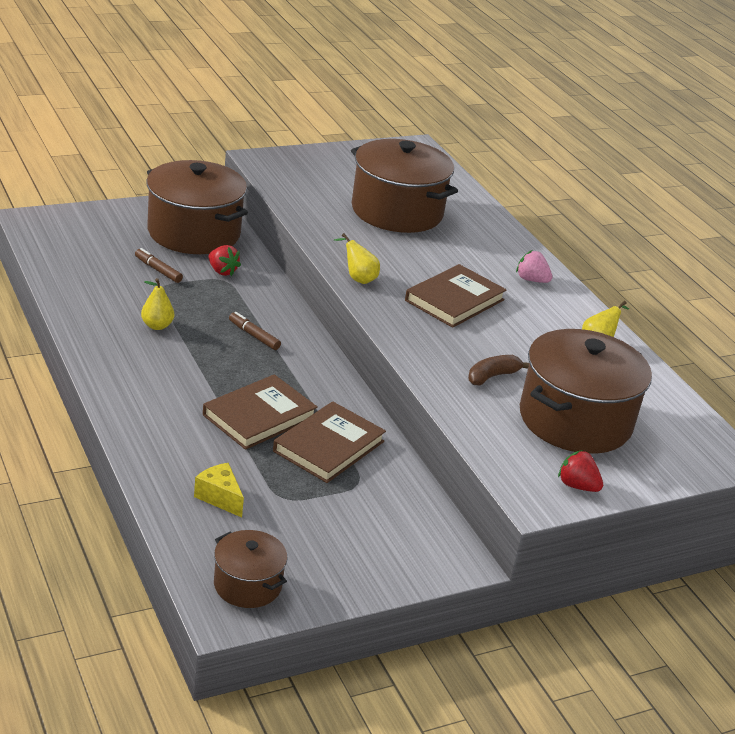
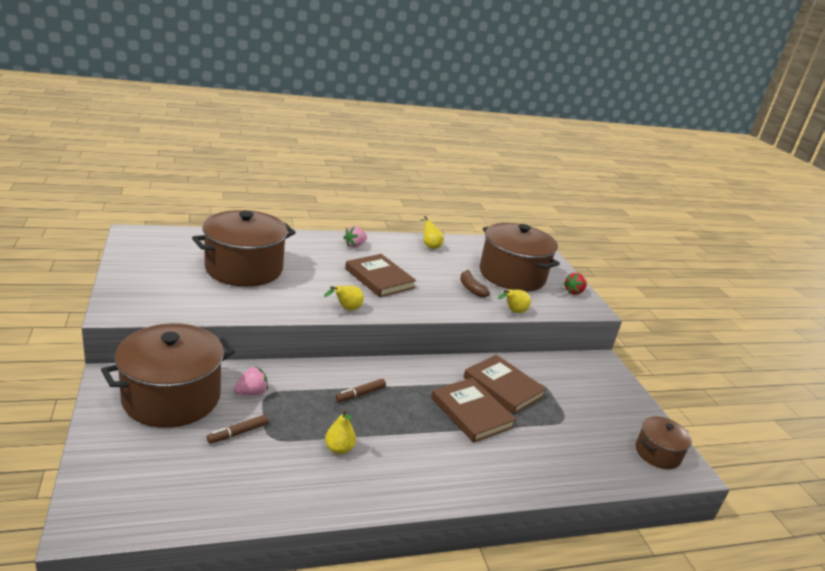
camera: 80 degrees left, 5 degrees down
yellow cheese [194,463,244,517] -> none
red strawberry [208,245,241,276] -> pink strawberry [234,366,268,395]
none -> yellow pear [498,289,531,313]

